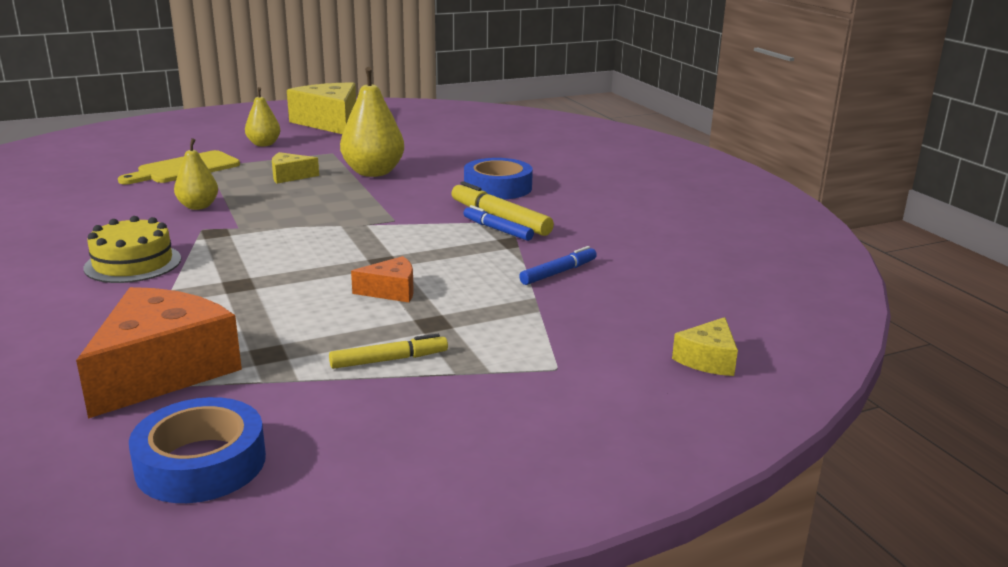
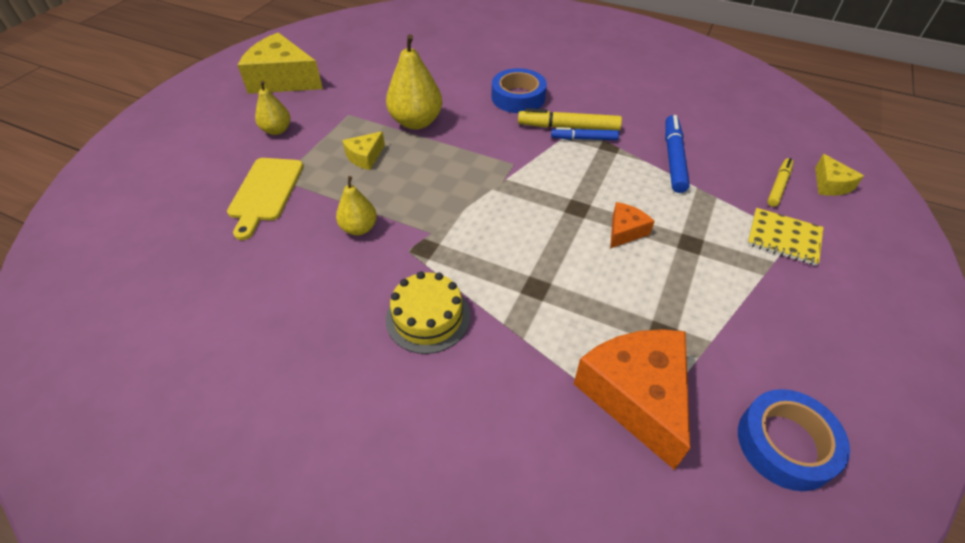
camera: 40 degrees left, 25 degrees up
yellow marker [329,334,448,369] -> yellow marker moved to [767,158,793,207]
blue marker [519,246,597,285] -> blue marker [665,115,690,193], size x1.56
none -> yellow notebook [747,208,824,266]

